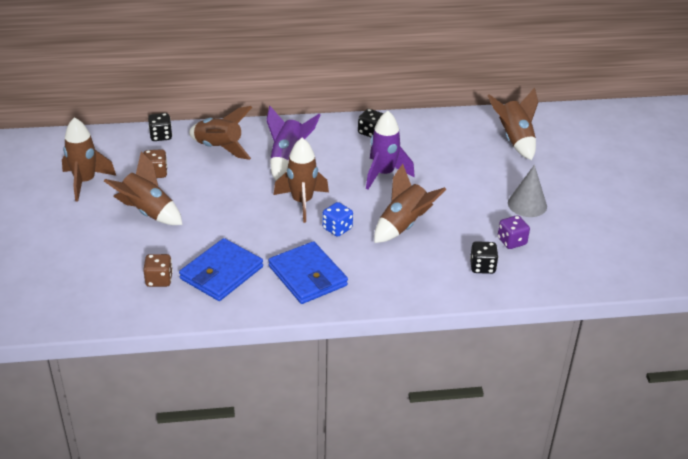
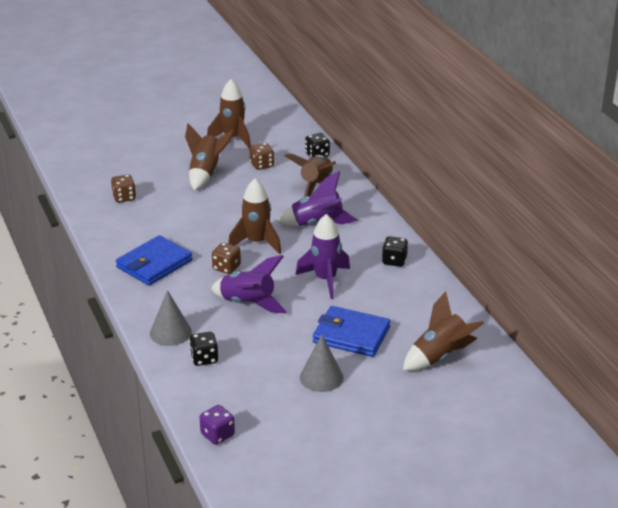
camera: 75 degrees right, 5 degrees down
blue wallet [179,238,263,301] -> blue wallet moved to [313,306,390,357]
blue dice [322,202,353,237] -> brown dice [212,243,241,274]
brown rocket [374,164,446,243] -> purple rocket [211,255,287,314]
purple dice [498,215,530,249] -> purple dice moved to [200,405,235,445]
none -> grey cone [150,290,192,346]

